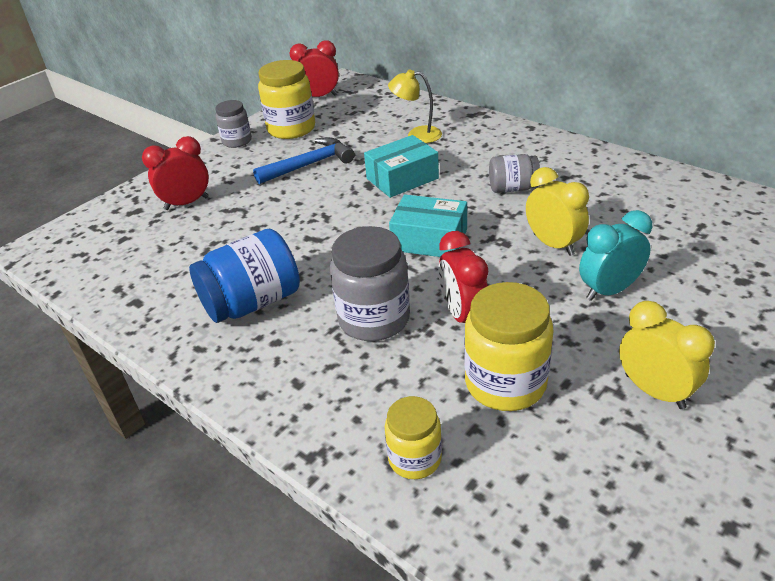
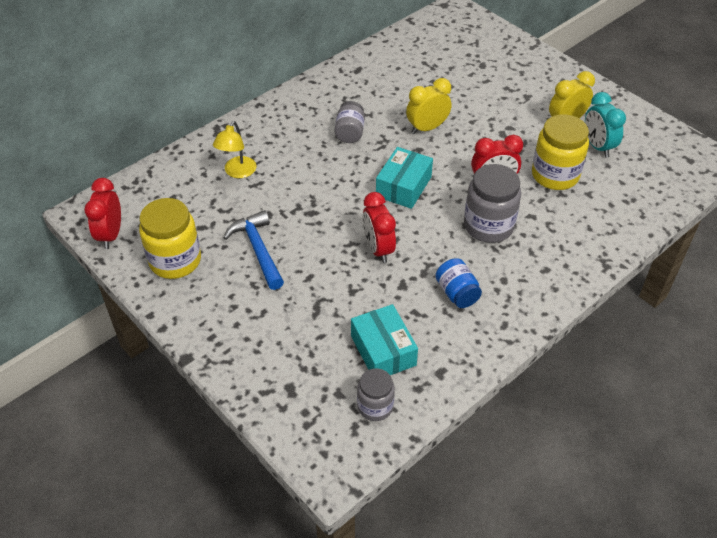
camera: 85 degrees left, 10 degrees up
red clock [142,136,209,210] -> red clock moved to [362,192,396,263]
blue jar [189,229,300,323] -> blue jar [435,258,482,308], size x0.60
grey jar [215,100,252,148] -> grey jar moved to [357,368,395,421]
turquoise box [364,135,439,198] -> turquoise box moved to [351,304,418,375]
yellow jar [385,396,442,479] -> none
turquoise clock [579,210,652,301] -> turquoise clock moved to [585,92,626,158]

